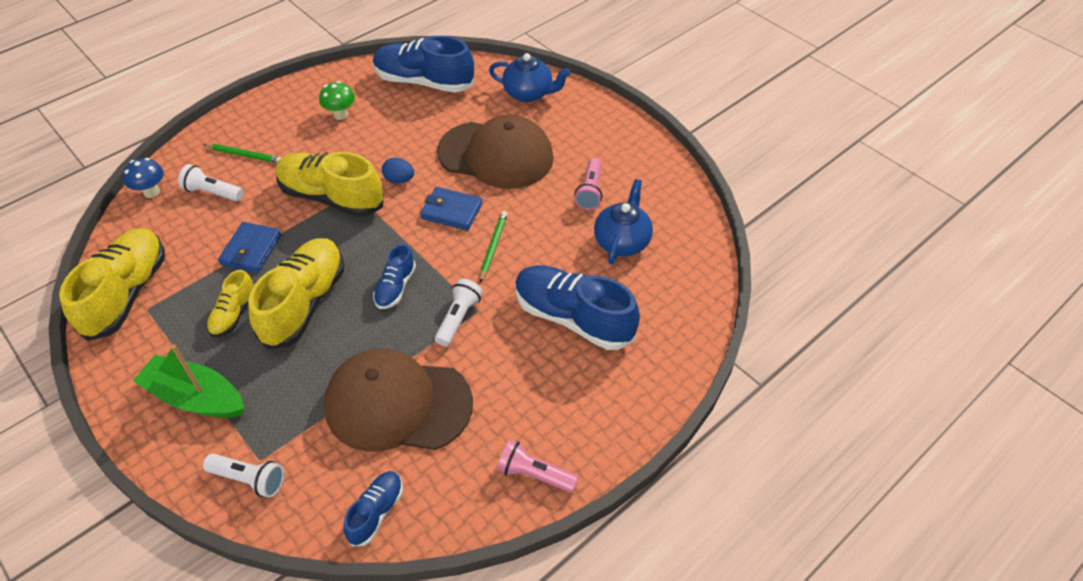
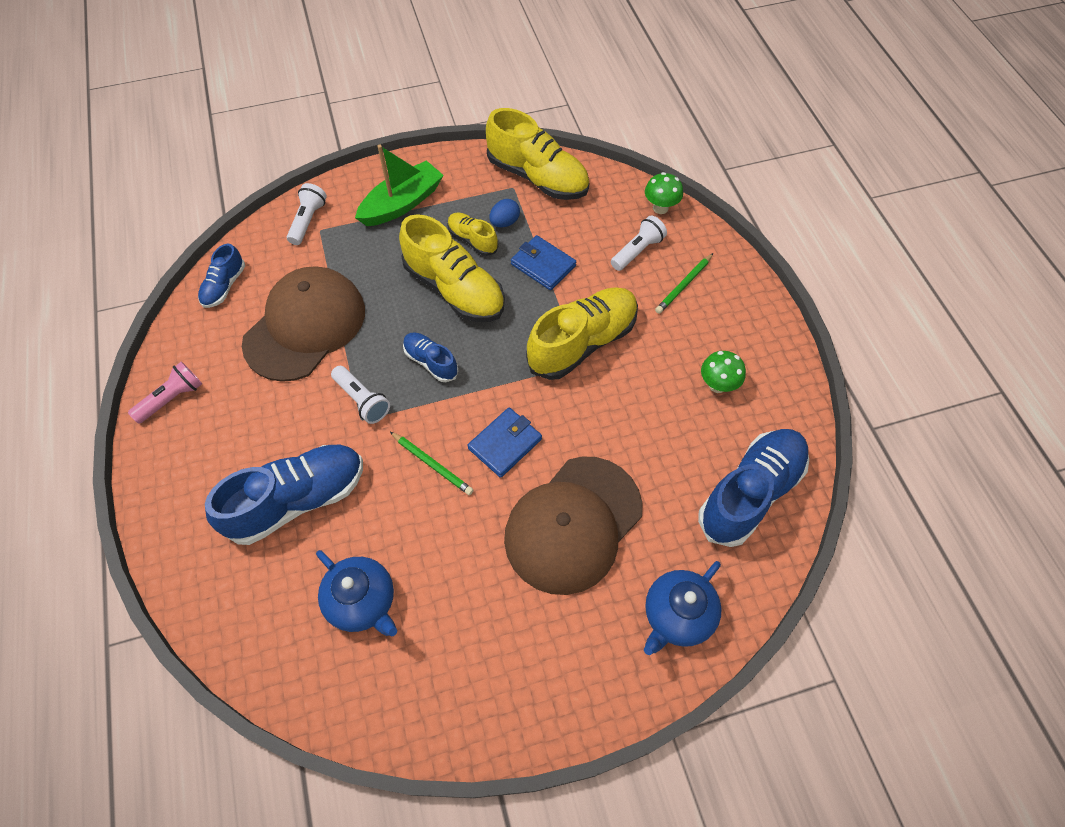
camera: 115 degrees right, 10 degrees up
blue mushroom [123,158,164,198] -> green mushroom [645,172,683,214]
white flashlight [203,454,284,498] -> white flashlight turned 150 degrees clockwise [287,183,327,245]
blue shoe [343,471,403,547] -> blue shoe turned 60 degrees clockwise [198,244,245,308]
blue egg [382,158,414,183] -> blue egg moved to [489,199,520,227]
pink flashlight [574,158,602,210] -> none

